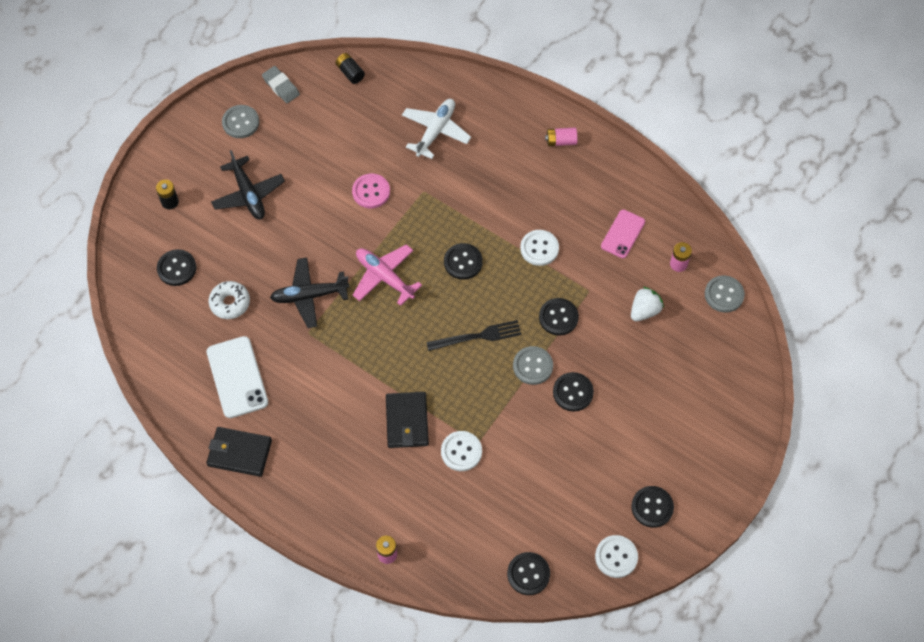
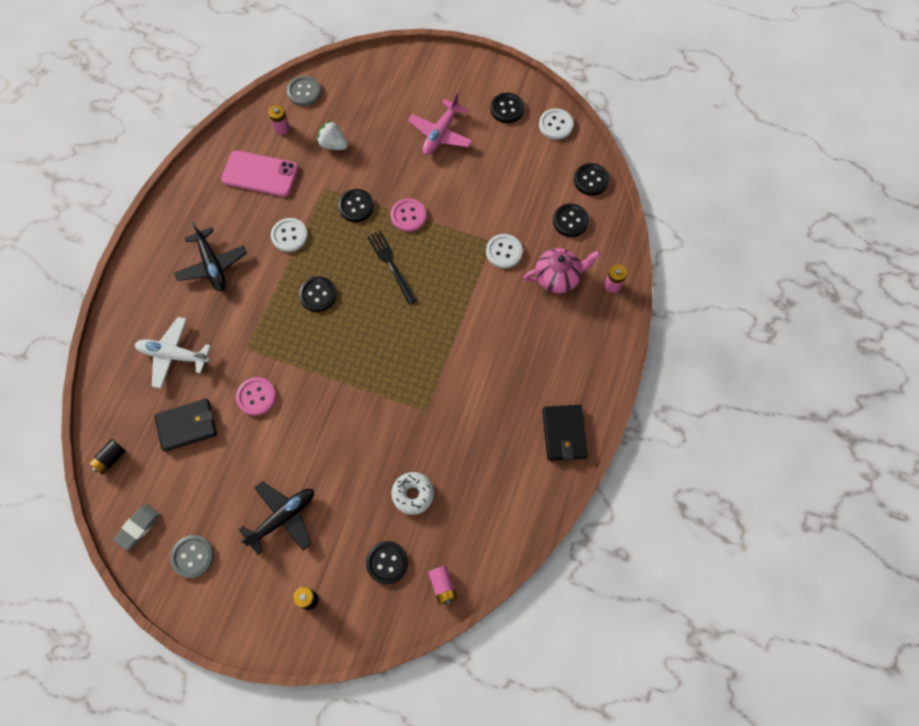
camera: 105 degrees left, 5 degrees up
white phone [207,336,268,418] -> none
black plane [270,258,349,328] -> black plane moved to [174,222,247,291]
pink plane [353,244,422,306] -> pink plane moved to [408,92,473,155]
black wallet [386,392,429,448] -> black wallet moved to [154,399,217,452]
grey button [513,346,553,385] -> pink button [391,198,426,232]
pink battery [545,128,577,146] -> pink battery moved to [428,566,457,605]
black button [553,372,594,412] -> black button moved to [553,204,589,237]
pink phone [601,210,645,258] -> pink phone [221,150,298,197], size x1.54
none -> pink teapot [523,248,601,293]

